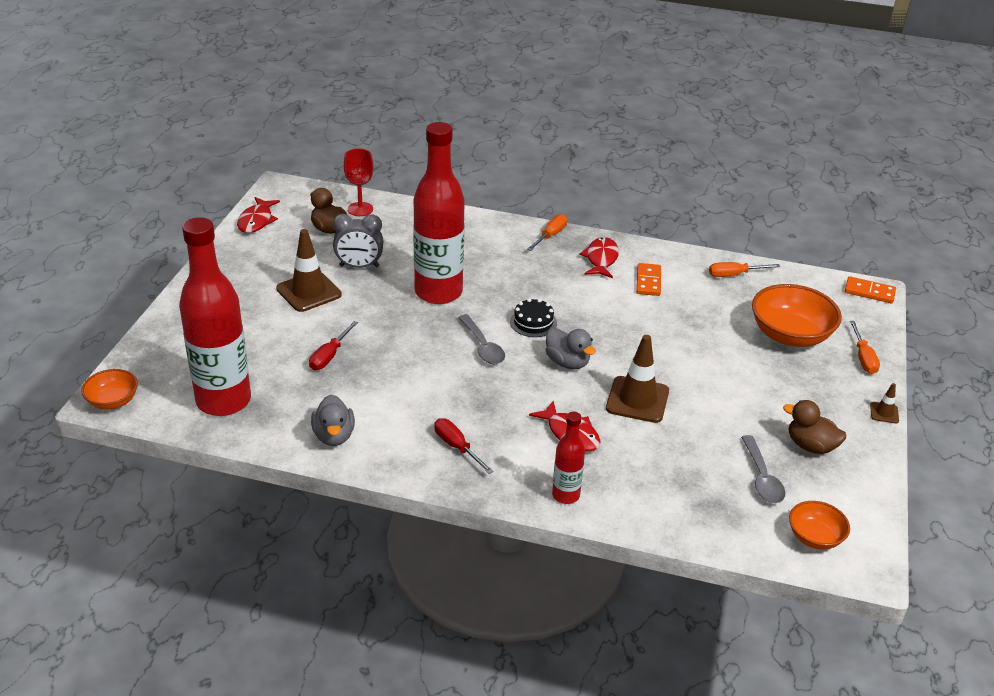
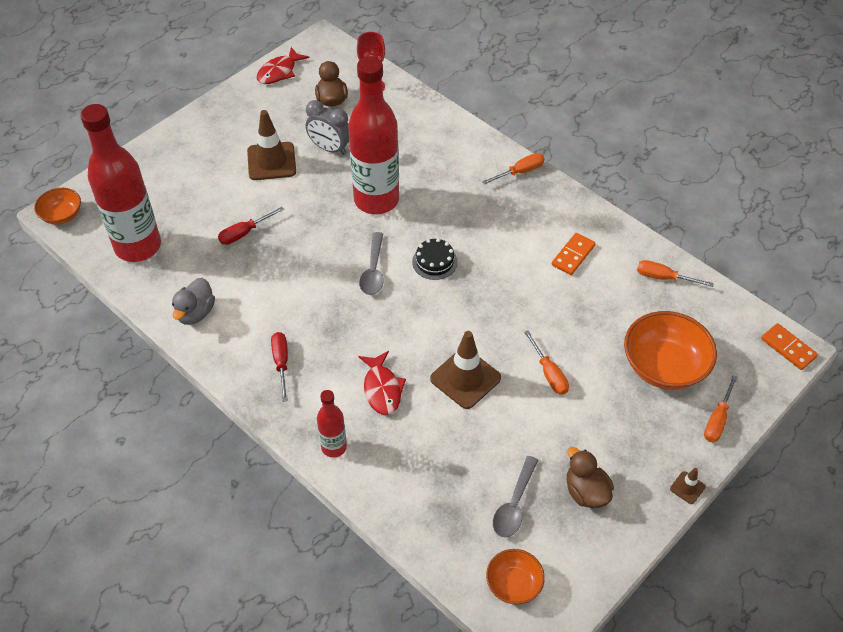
camera: 30 degrees right, 15 degrees up
grey duck [546,328,596,369] -> none
red fish [580,237,619,278] -> none
none -> orange screwdriver [524,330,569,395]

